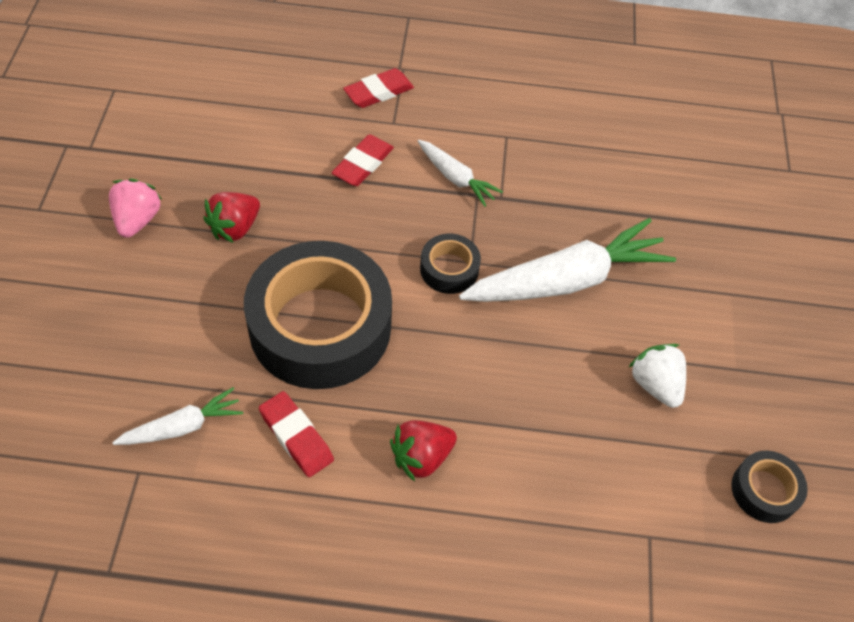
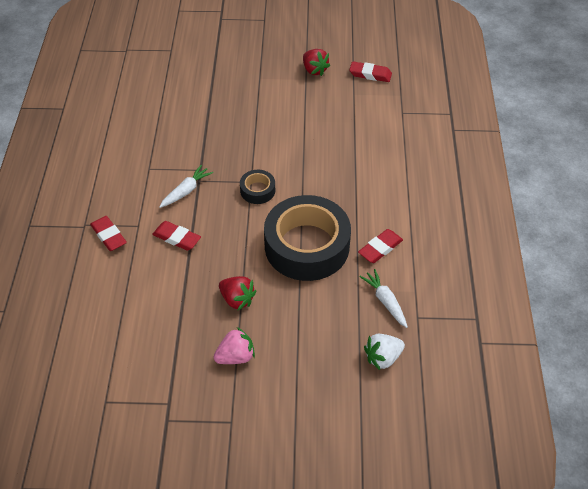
camera: 90 degrees left, 5 degrees down
pink strawberry [109,178,162,238] -> pink strawberry turned 150 degrees clockwise [214,327,255,364]
red strawberry [390,420,457,481] -> red strawberry moved to [303,49,330,76]
white carrot [459,218,676,302] -> none
white strawberry [628,344,686,408] -> white strawberry moved to [364,334,405,370]
black tape [731,451,808,523] -> red eraser [349,62,392,82]

